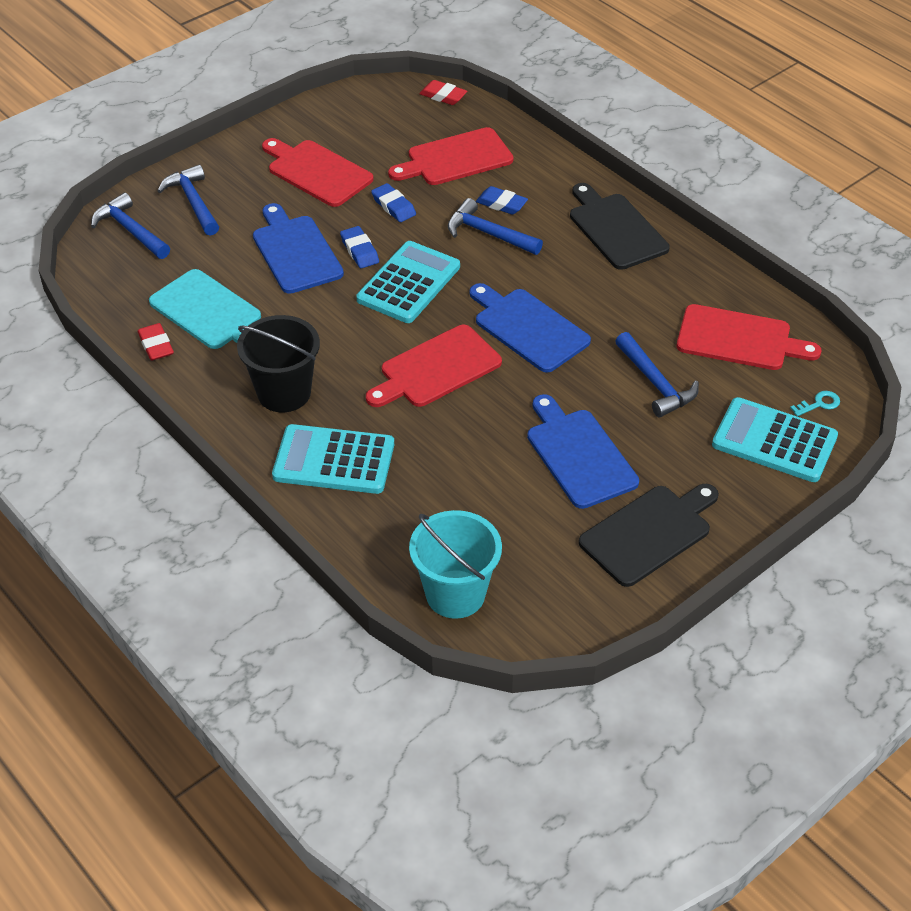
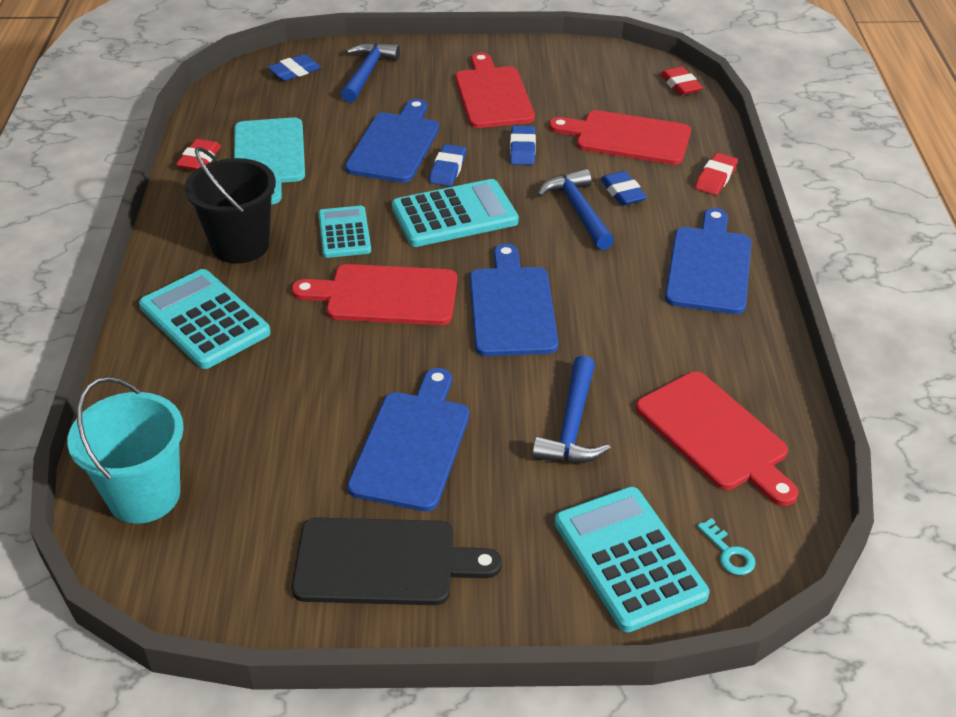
camera: 40 degrees right, 5 degrees down
blue hammer [91,193,170,259] -> blue eraser [268,54,321,81]
black cutting board [570,183,670,270] -> blue cutting board [665,208,751,314]
turquoise key [790,391,840,416] -> turquoise key turned 45 degrees clockwise [697,518,755,575]
none -> turquoise calculator [318,206,371,258]
none -> red eraser [695,153,738,195]

